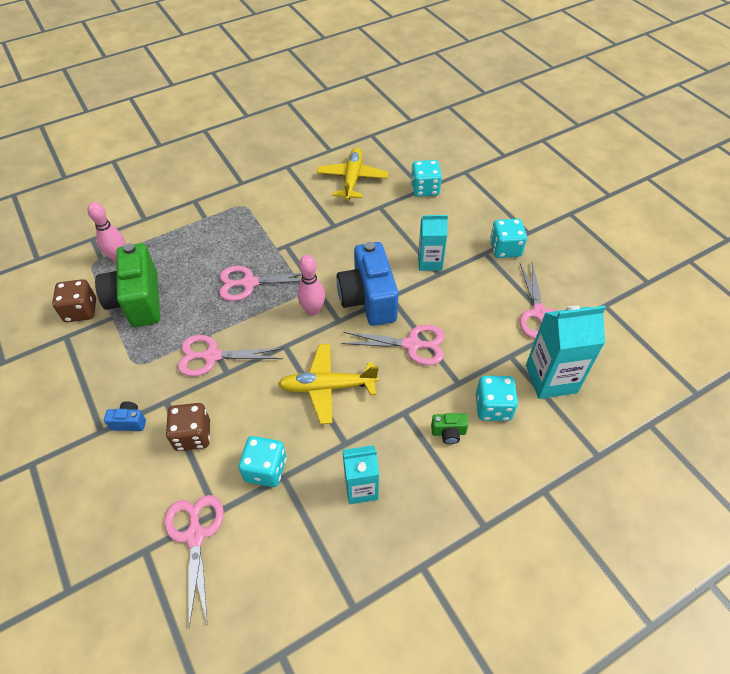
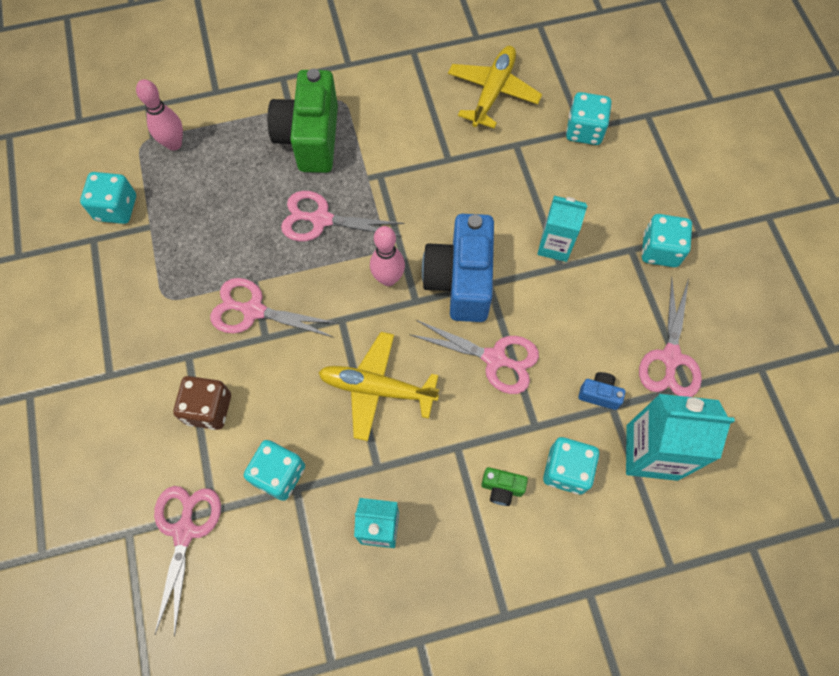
camera: 15 degrees right, 15 degrees up
brown dice [52,279,96,322] -> turquoise dice [80,172,136,224]
green camera [95,243,160,327] -> green camera moved to [268,69,338,173]
blue camera [104,401,146,431] -> blue camera moved to [578,372,625,410]

